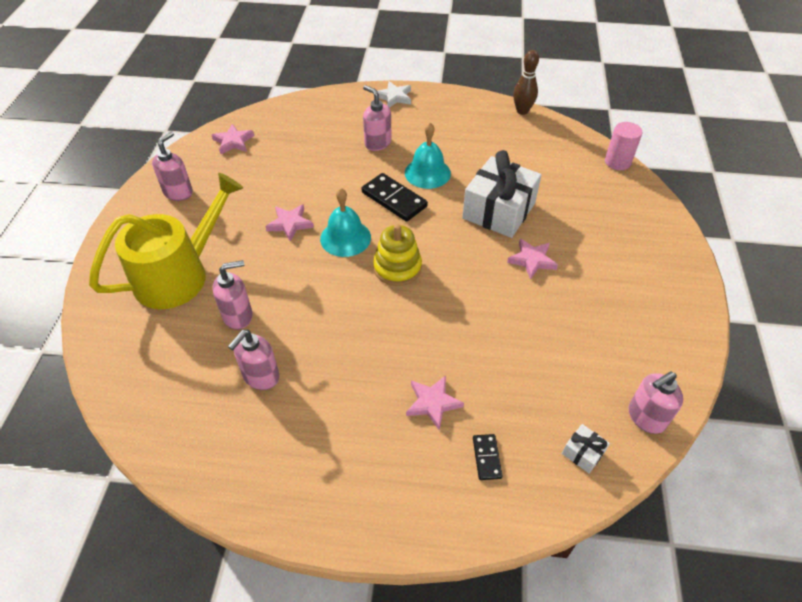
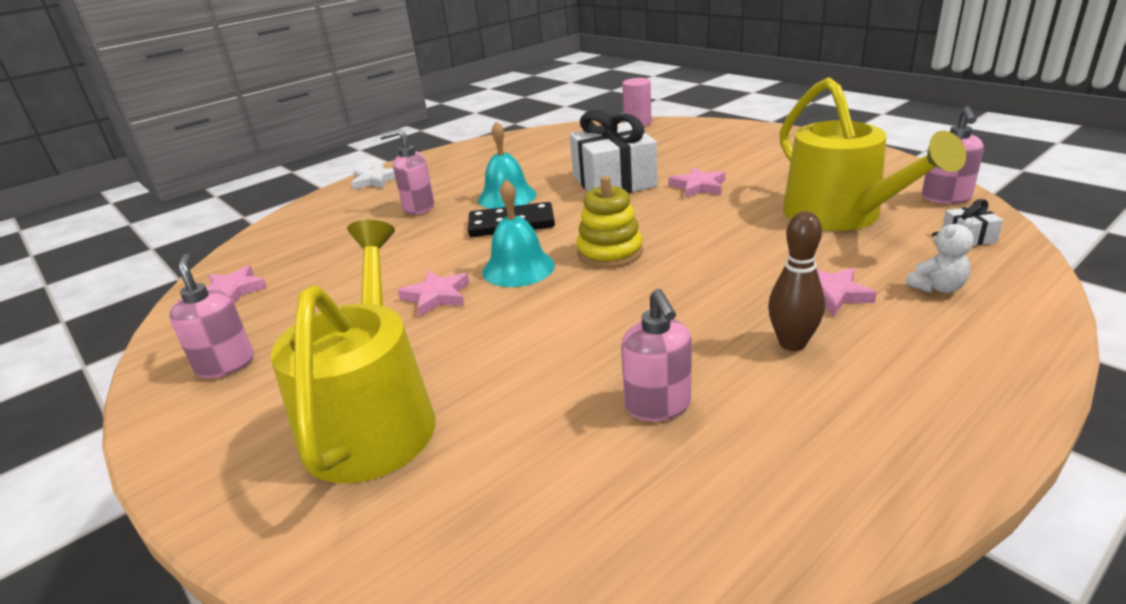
camera: 45 degrees left, 20 degrees down
pink soap dispenser [212,260,253,329] -> none
black domino [473,434,502,480] -> white teddy bear [906,218,974,293]
brown bowling pin [513,50,539,115] -> brown bowling pin moved to [768,211,825,351]
none -> yellow watering can [779,77,966,231]

